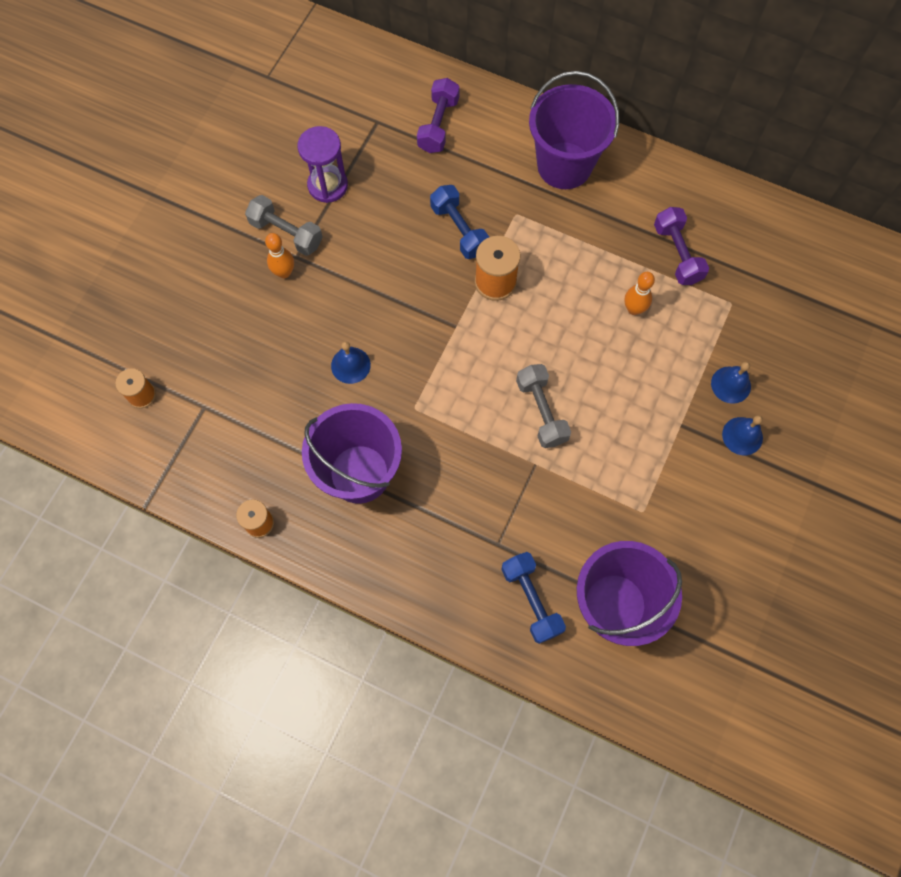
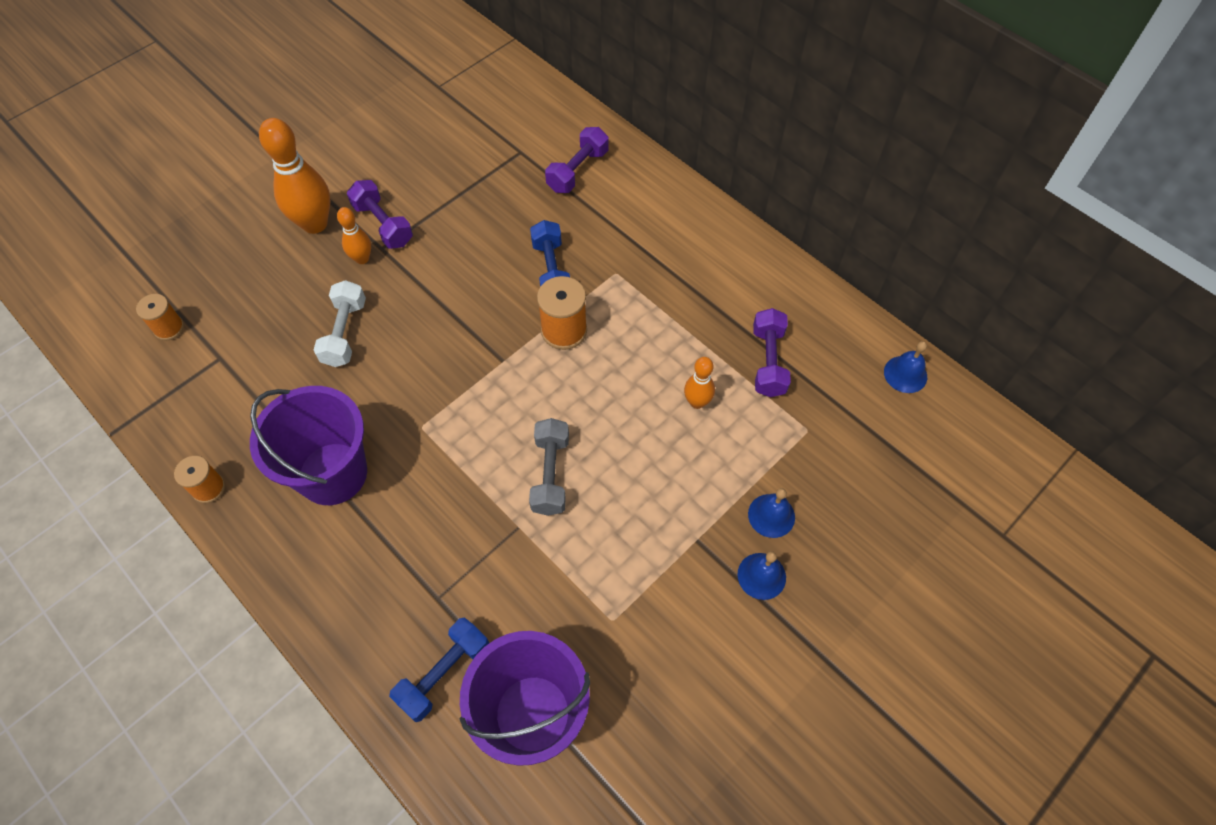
camera: 20 degrees right, 10 degrees down
grey dumbbell [245,195,323,256] -> purple dumbbell [347,180,413,249]
purple hourglass [297,126,348,203] -> none
blue bell [331,341,371,384] -> blue bell moved to [884,341,927,393]
blue dumbbell [501,552,566,644] -> blue dumbbell turned 45 degrees clockwise [389,617,489,722]
purple bucket [529,71,619,189] -> none
none -> orange bowling pin [259,118,331,234]
none -> white dumbbell [314,280,366,367]

